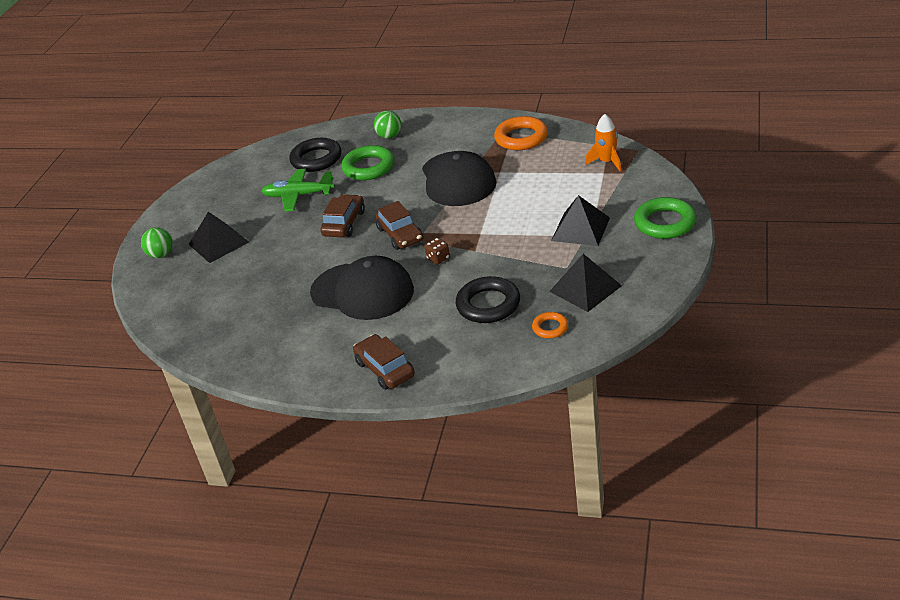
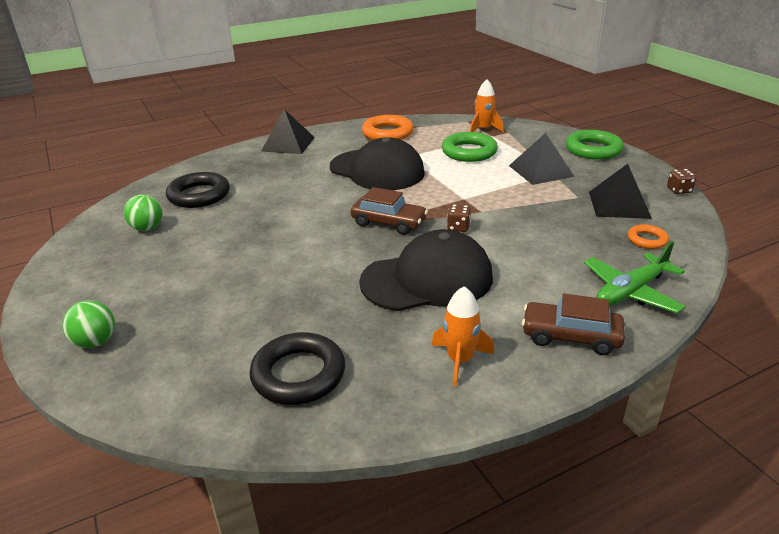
camera: 45 degrees left, 5 degrees down
black pyramid [188,212,249,263] -> black pyramid moved to [261,109,315,154]
green plane [261,169,335,212] -> green plane moved to [584,241,686,313]
brown car [321,194,365,237] -> none
green ring [341,145,394,180] -> green ring moved to [442,132,498,162]
green ball [374,111,401,139] -> green ball moved to [124,194,163,231]
black ring [456,276,520,323] -> black ring moved to [249,332,345,405]
none -> orange rocket [432,286,494,386]
none -> brown dice [667,169,696,194]

